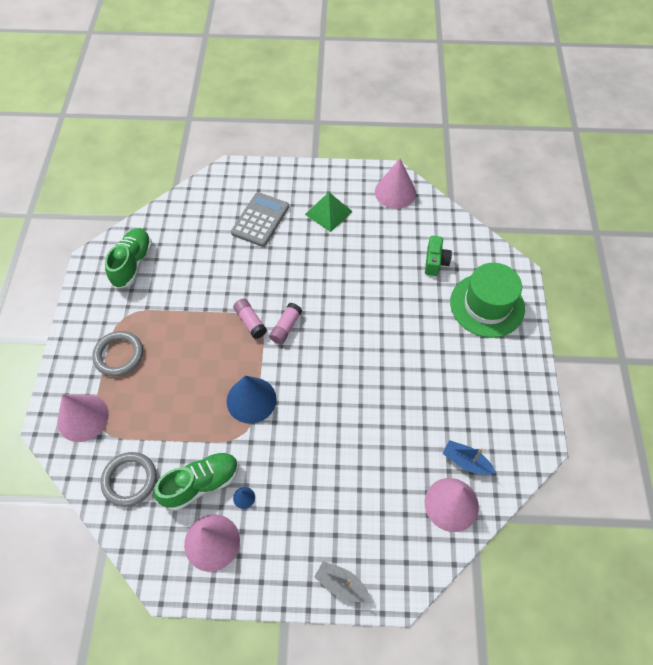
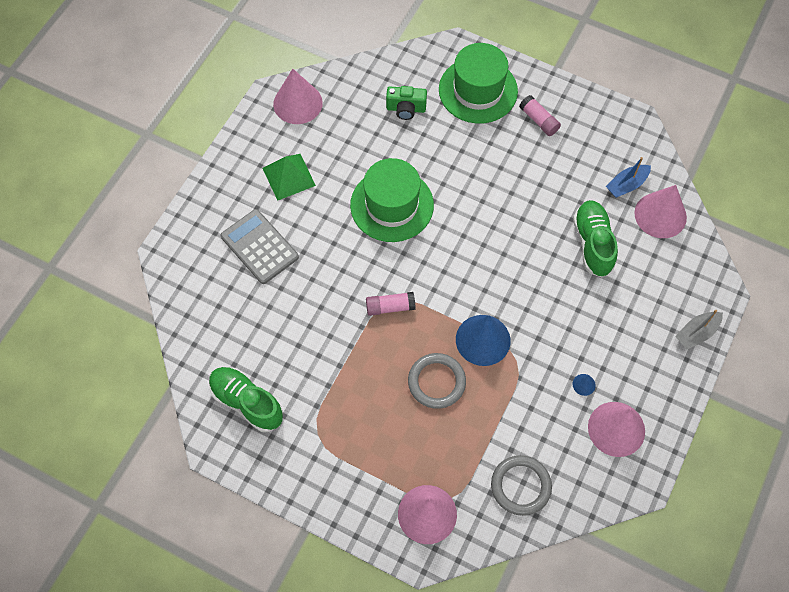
camera: 65 degrees left, 5 degrees up
grey ring [92,331,143,376] -> grey ring moved to [408,353,466,409]
green shoe [154,452,239,511] -> green shoe moved to [573,200,618,277]
pink glue stick [269,303,302,344] -> pink glue stick moved to [519,95,561,136]
green camera [425,236,452,276] -> green camera turned 150 degrees clockwise [386,86,427,120]
none -> green hat [350,158,434,242]

